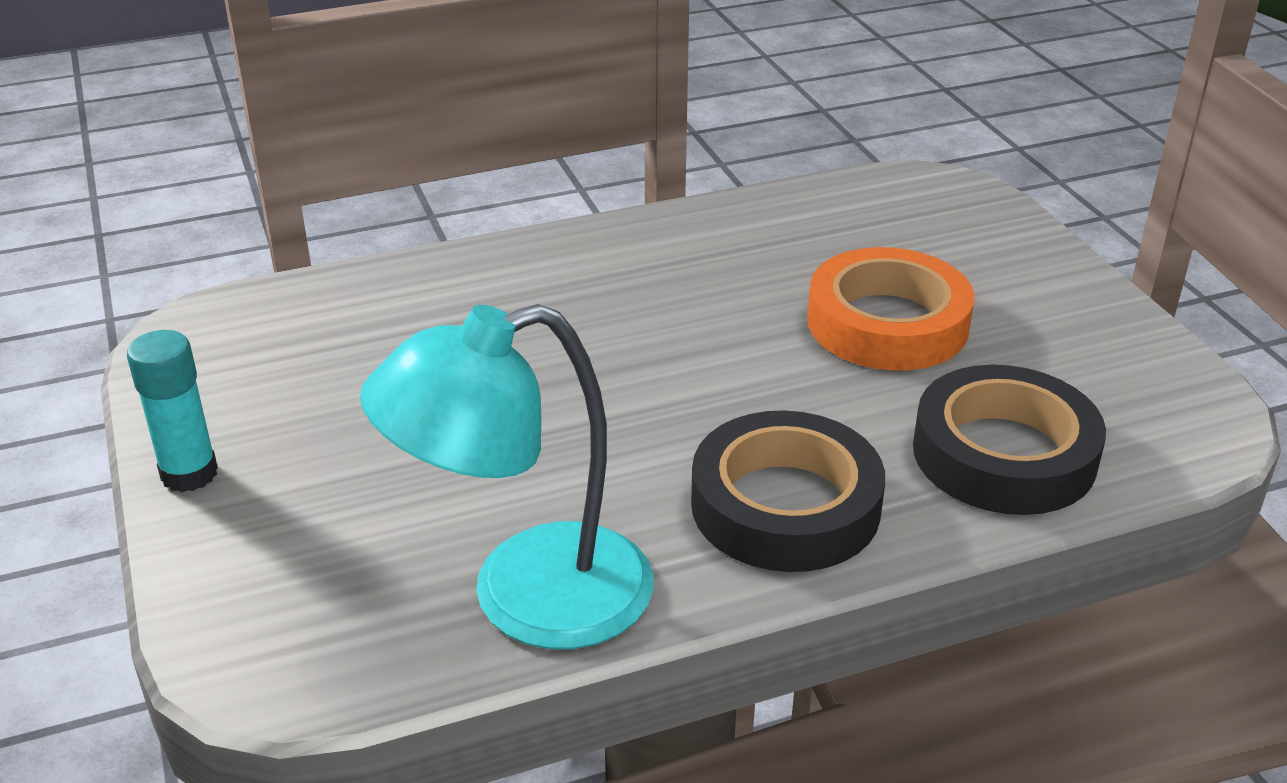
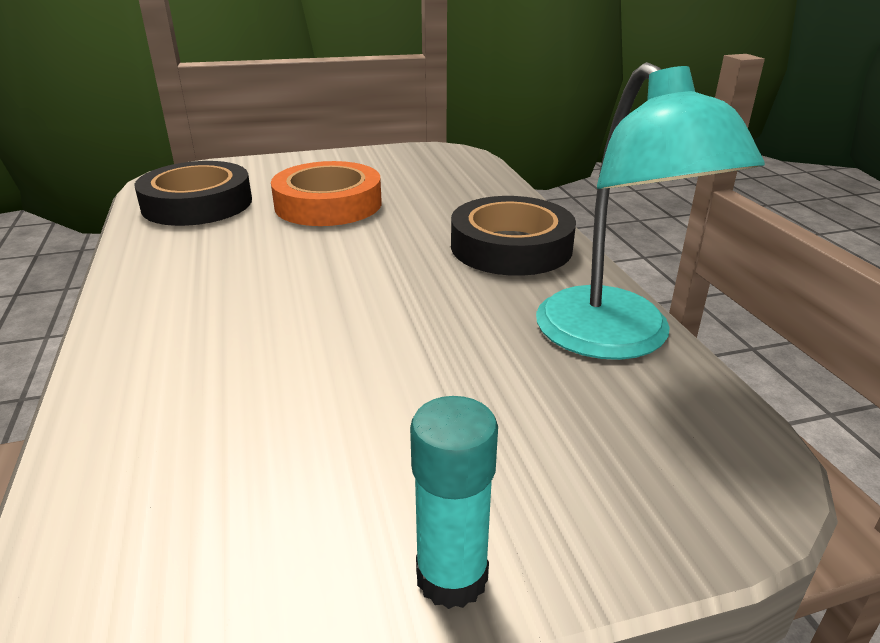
camera: 85 degrees left, 5 degrees down
black tape [913,365,1106,515] -> black tape moved to [134,161,252,226]

